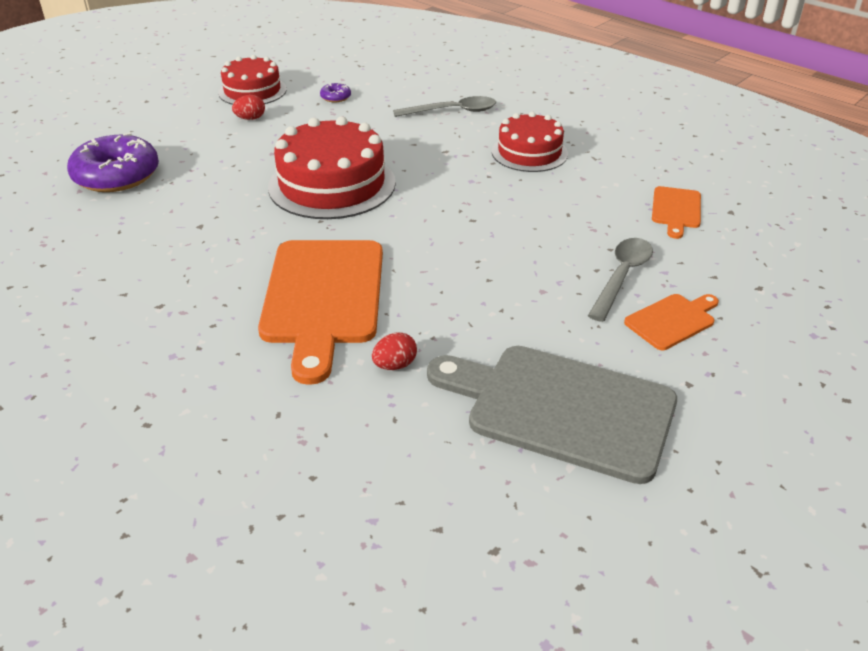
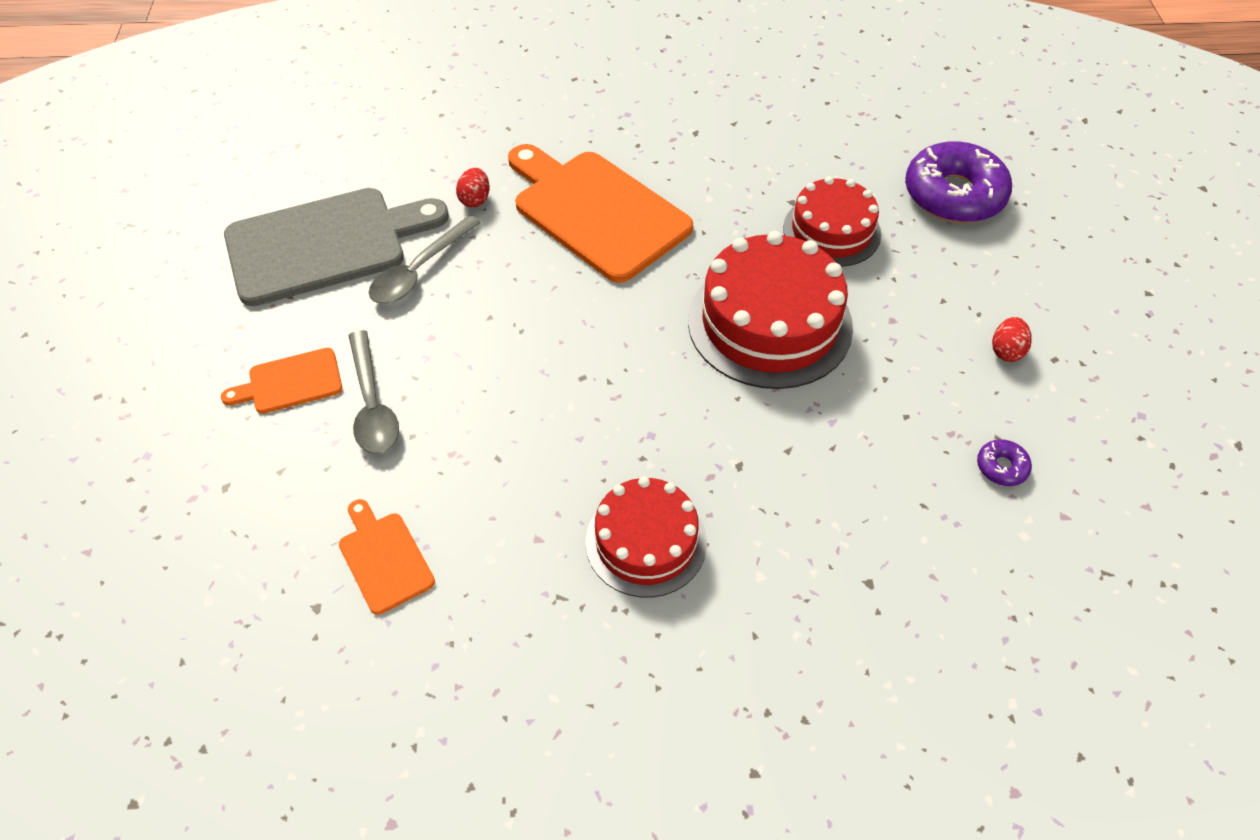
camera: 135 degrees right, 15 degrees up
red cake [218,55,287,105] -> red cake moved to [783,176,881,267]
grey spoon [393,96,496,117] -> grey spoon moved to [369,215,481,303]
orange cutting board [624,294,719,350] -> orange cutting board turned 60 degrees clockwise [221,348,342,414]

